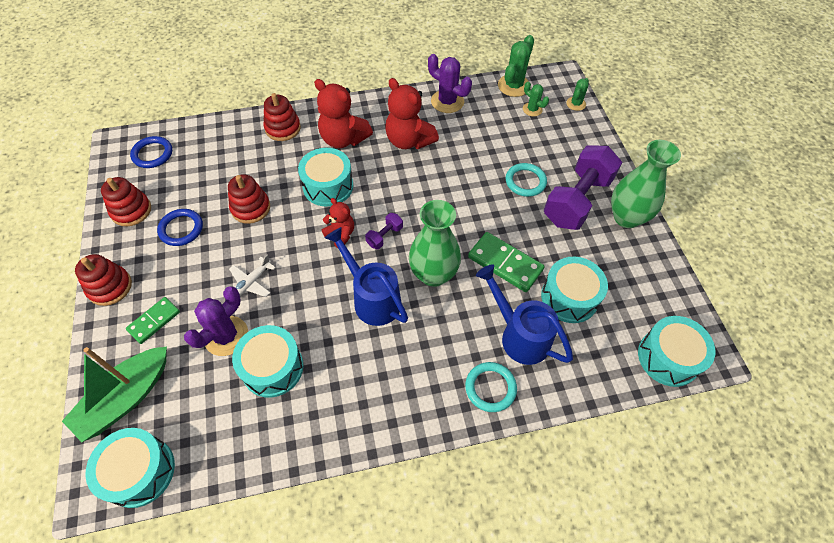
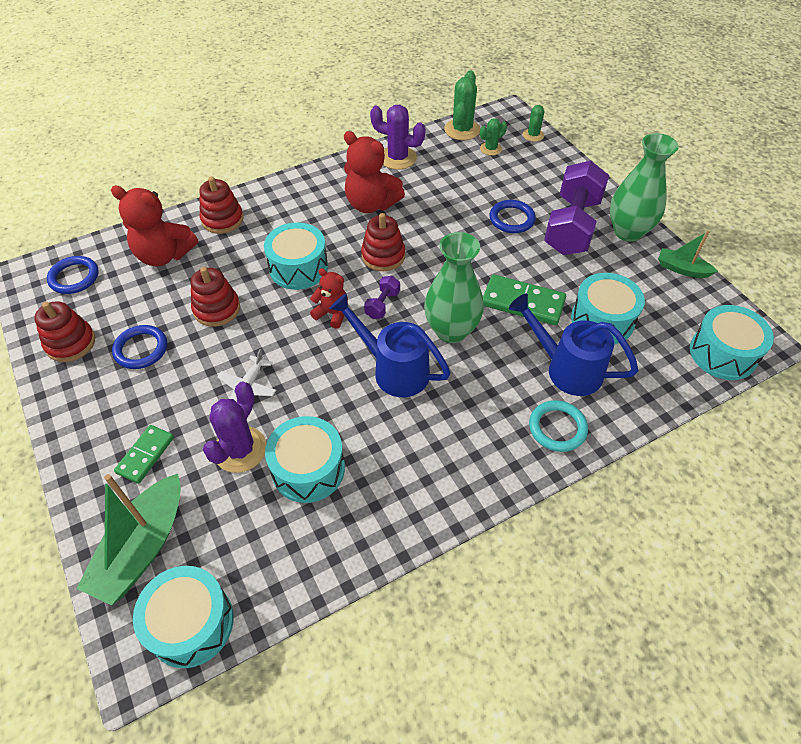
camera: 15 degrees left, 5 degrees down
red stacking toy [75,254,132,306] -> red stacking toy moved to [361,213,405,271]
red teddy bear [314,79,373,148] -> red teddy bear moved to [111,186,198,267]
turquoise ring [506,163,547,197] -> blue ring [490,200,536,233]
green cactus [523,81,549,117] -> green cactus turned 60 degrees counterclockwise [480,118,507,156]
none -> green boat [658,231,718,278]

